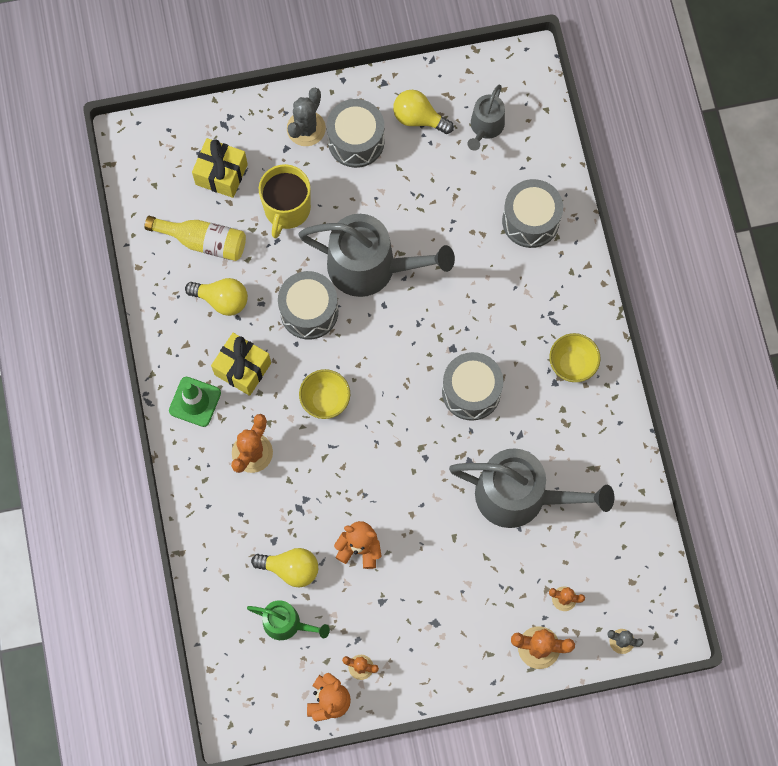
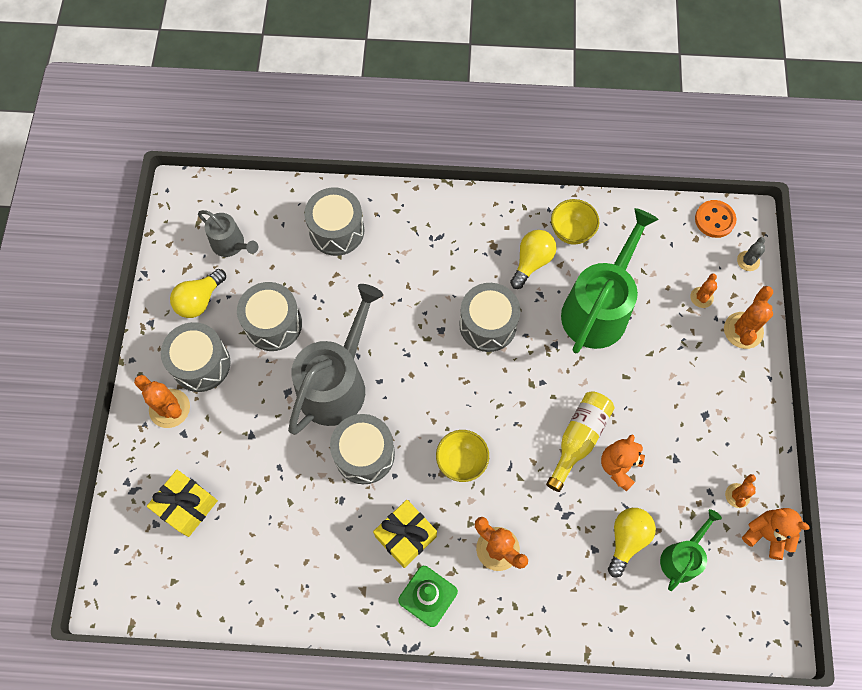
camera: 75 degrees left, 5 degrees down
yellow bottle [144,216,246,261] -> yellow bottle moved to [546,391,615,492]
yellow light bulb [185,278,248,316] -> yellow light bulb moved to [510,230,556,289]
yellow mug [259,164,311,239] -> none
grey cactus [287,87,326,146] -> orange cactus [134,375,190,428]
grey watering can [449,448,614,528] -> green watering can [561,208,659,353]
yellow bowl [549,333,601,382] -> yellow bowl moved to [551,199,599,245]
none -> grey drum [237,282,302,351]
none -> orange button [695,200,736,238]

